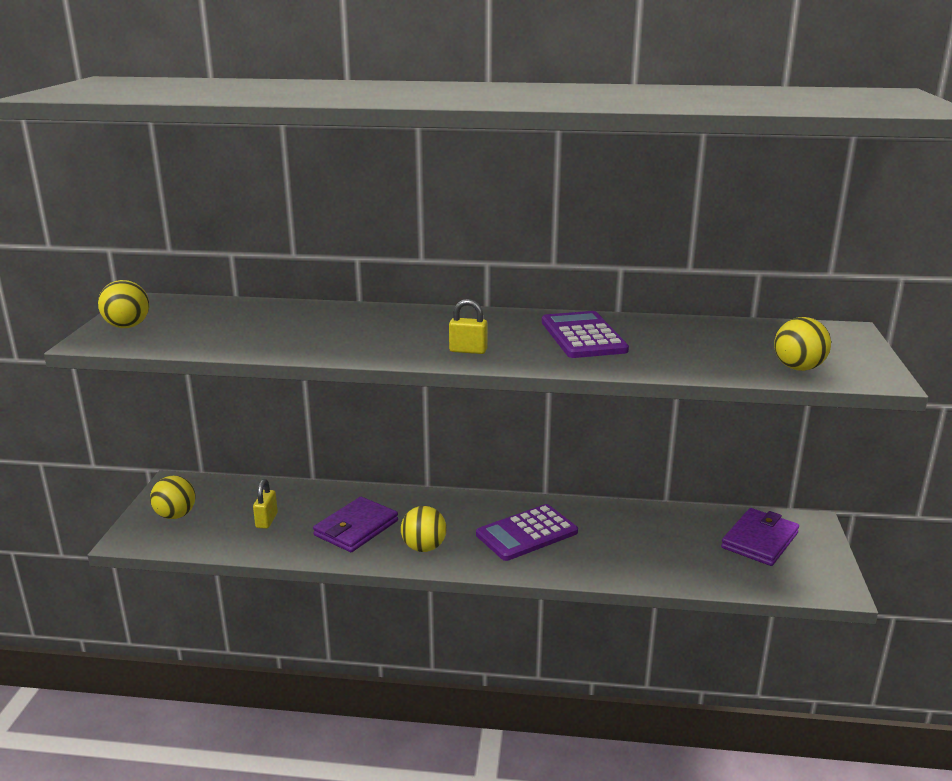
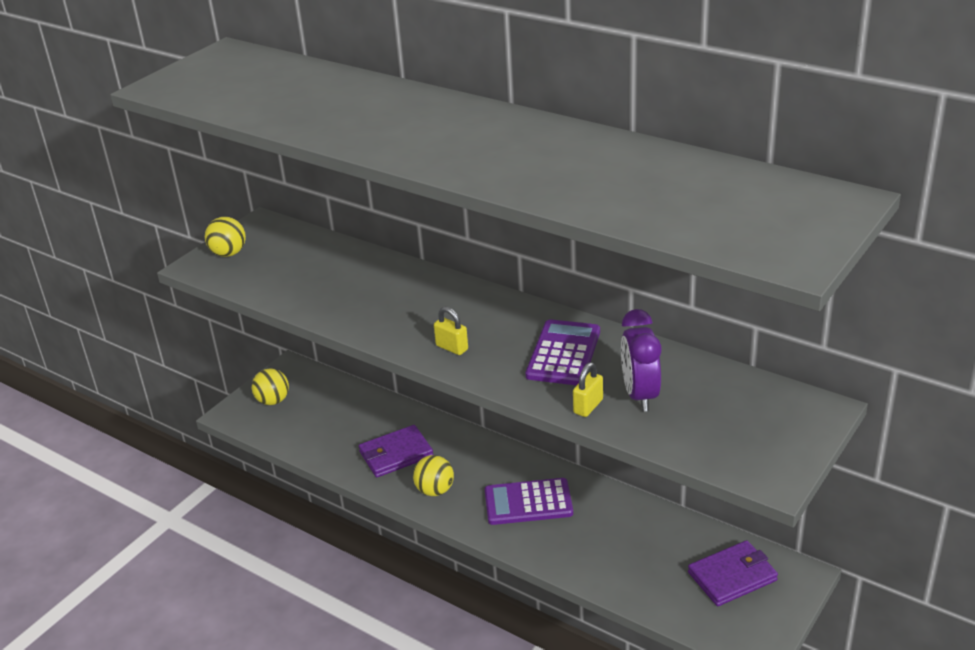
camera: 30 degrees right, 10 degrees up
yellow padlock [253,479,278,529] -> yellow padlock moved to [573,362,603,417]
yellow ball [774,317,831,371] -> none
none -> purple clock [621,309,661,412]

